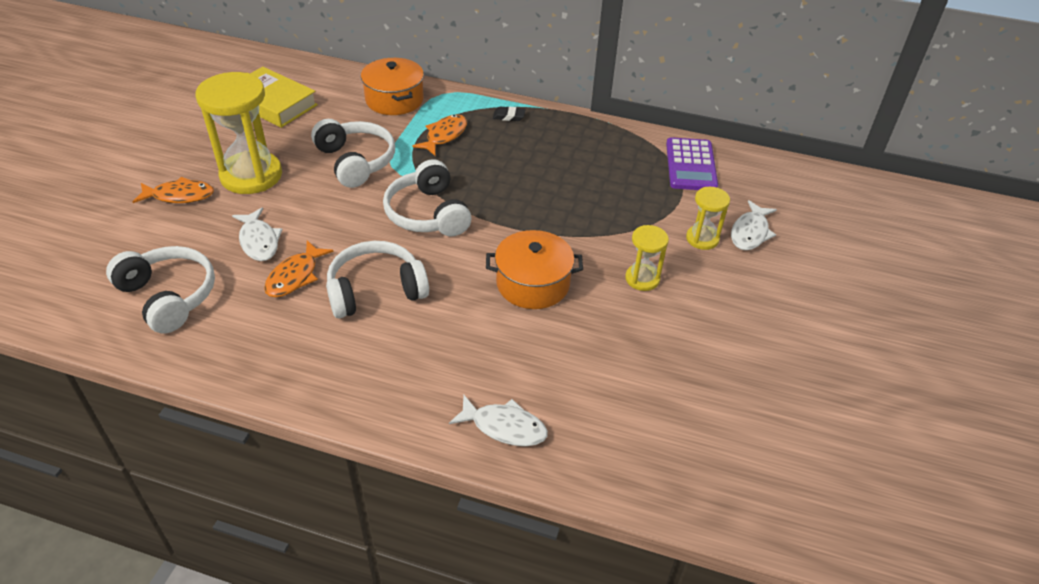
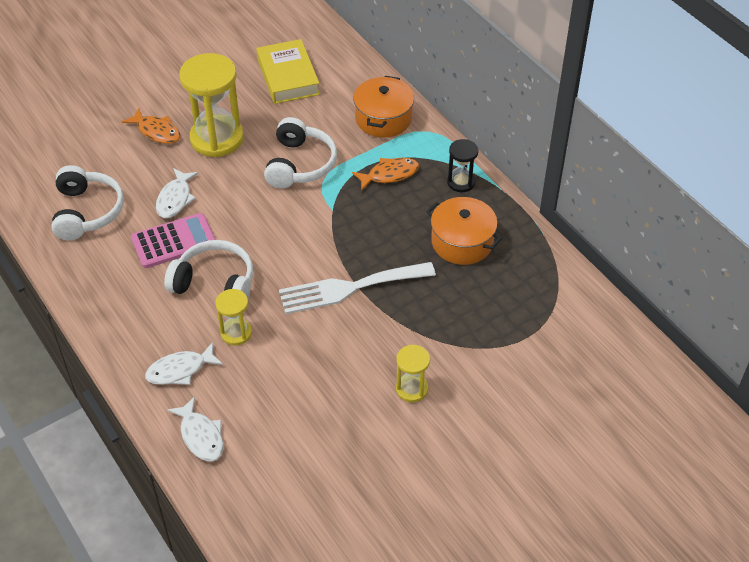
camera: 40 degrees right, 5 degrees up
orange fish [264,240,334,297] -> pink calculator [131,213,216,268]
white headphones [383,159,472,237] -> none
orange pot [486,230,583,309] -> orange pot moved to [426,197,502,265]
black eraser [493,106,526,121] -> black hourglass [447,139,479,192]
purple calculator [666,137,718,190] -> none
yellow hourglass [686,187,730,250] -> yellow hourglass moved to [215,289,252,345]
white fish [731,200,777,250] -> white fish moved to [145,342,223,385]
none -> white fork [279,262,436,314]

